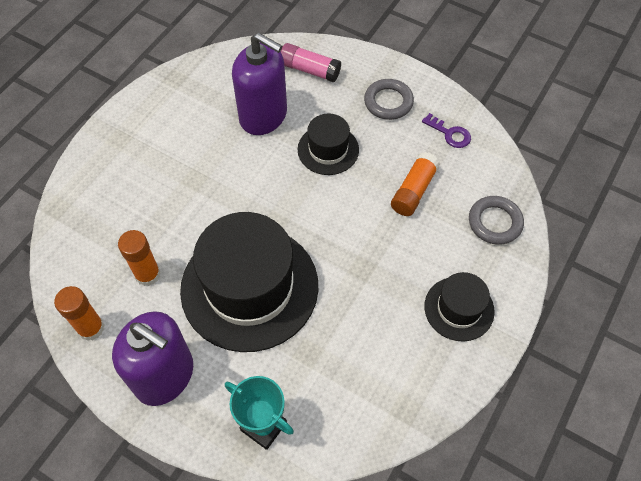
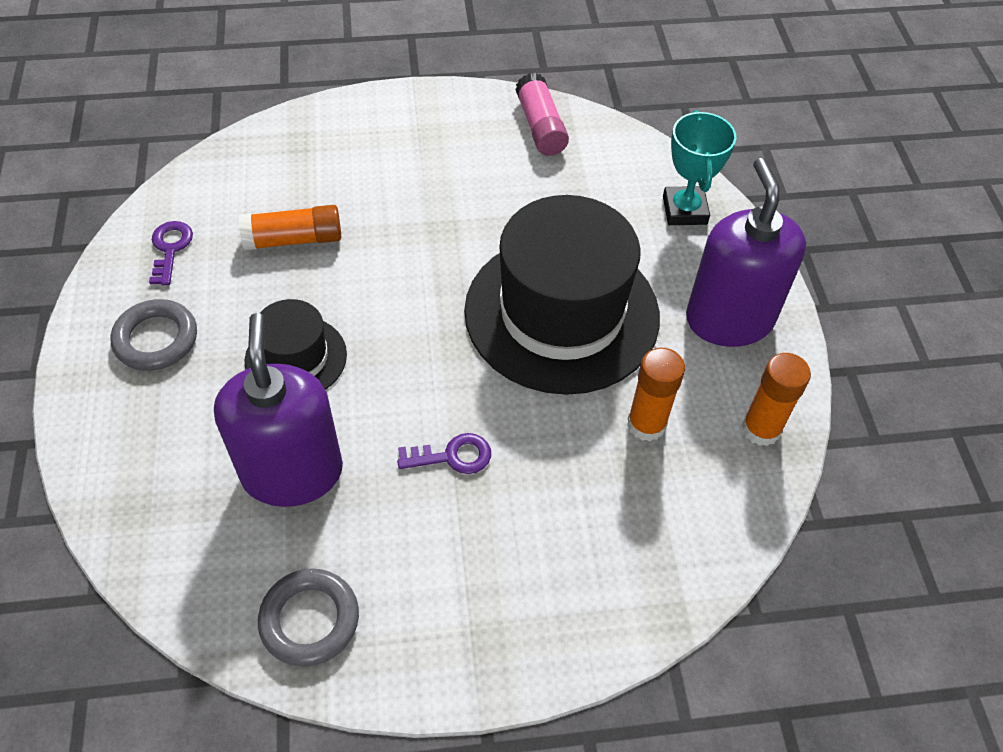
camera: 130 degrees left, 5 degrees down
pink glue stick [281,43,341,82] -> pink glue stick moved to [515,73,569,156]
black hat [424,272,495,342] -> none
grey ring [469,196,524,245] -> grey ring moved to [258,568,359,667]
none -> purple key [397,433,491,474]

